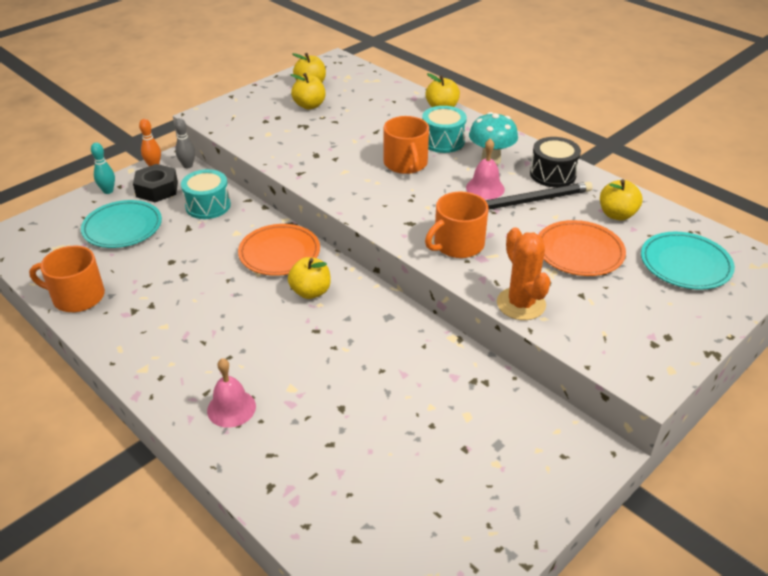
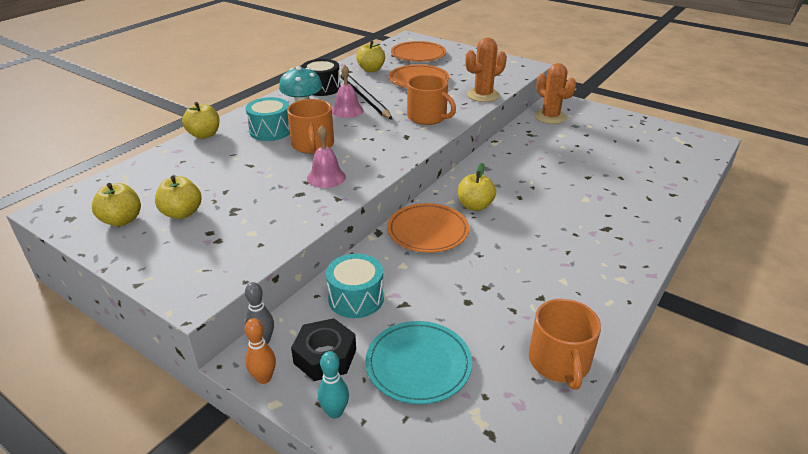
camera: 100 degrees left, 5 degrees down
pink bell [207,358,256,428] -> pink bell moved to [307,125,346,188]
orange mug [383,116,429,174] -> orange mug turned 105 degrees clockwise [287,99,334,154]
turquoise plate [641,232,735,290] -> orange plate [391,41,446,62]
none -> orange cactus [535,63,576,124]

